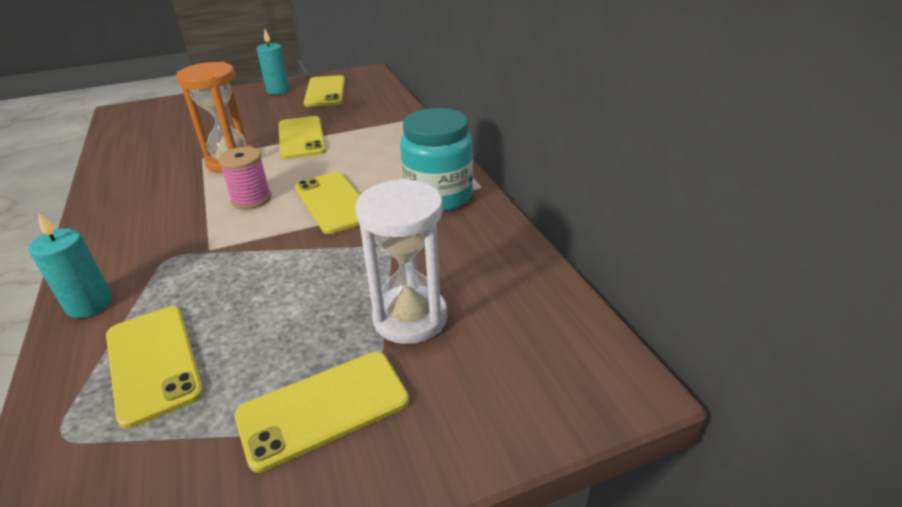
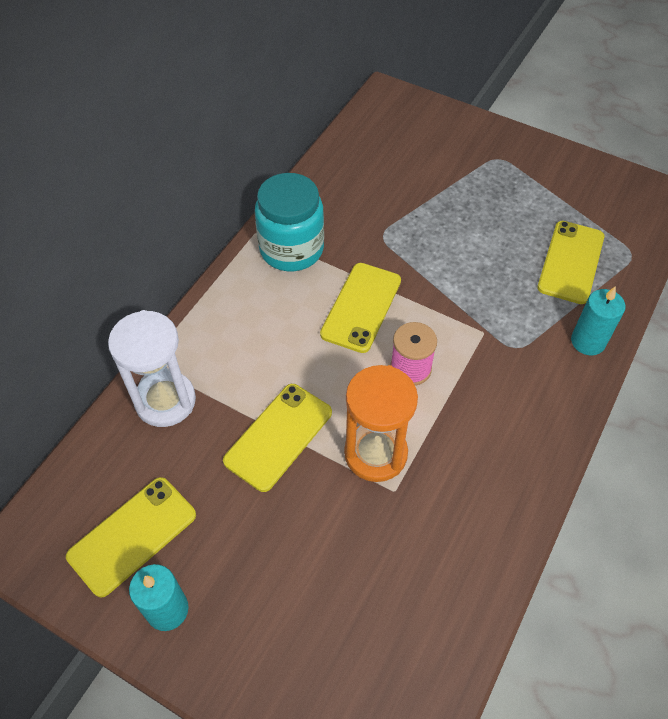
camera: 130 degrees left, 20 degrees up
yellow phone [235,352,409,473] -> none
white hourglass [356,179,447,344] -> white hourglass moved to [108,310,196,427]

